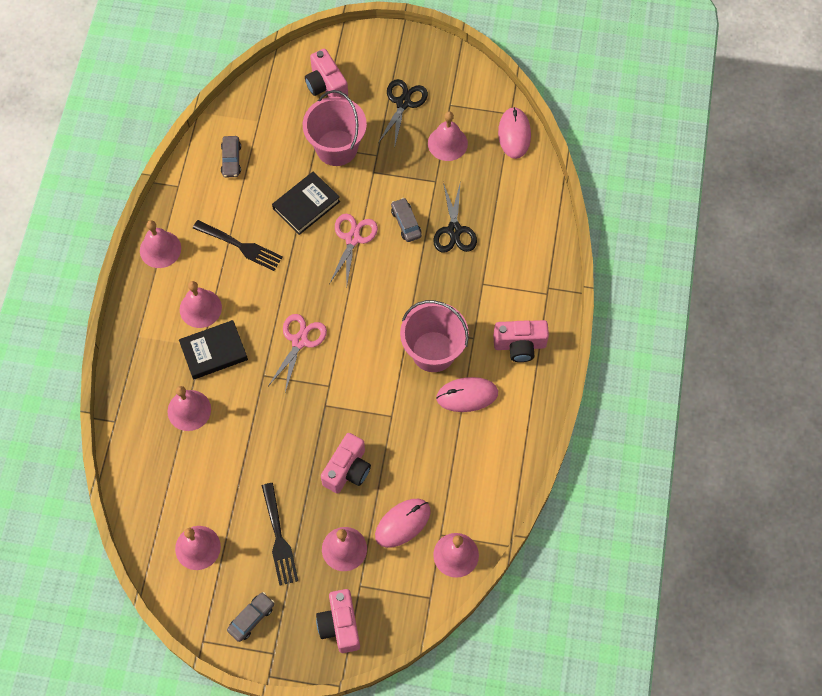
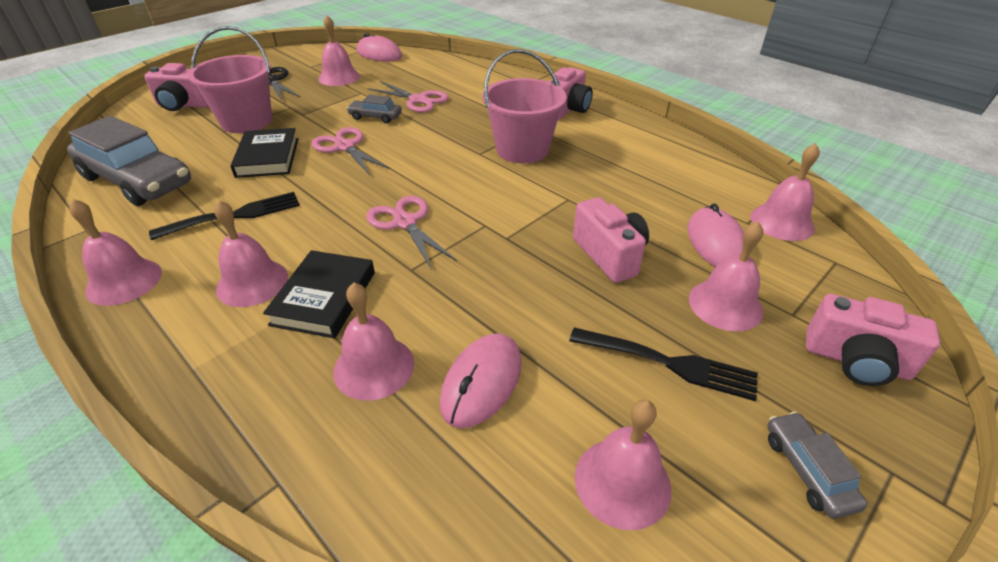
camera: 55 degrees left, 25 degrees down
grey car [221,136,241,178] -> grey car [67,116,191,206], size x2.19
black scissors [433,183,477,252] -> pink scissors [368,81,449,113]
pink mouse [436,377,498,412] -> pink mouse moved to [440,333,522,428]

